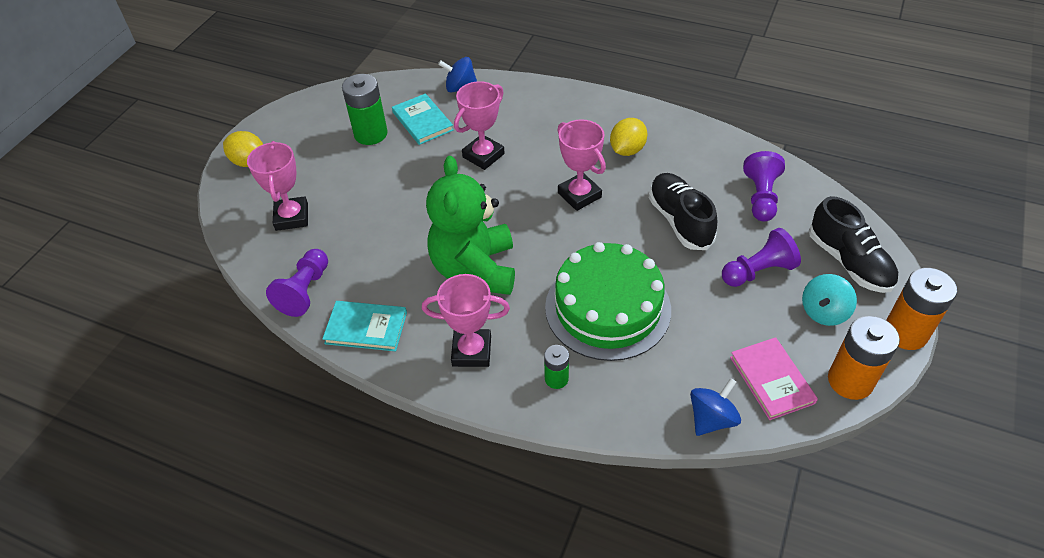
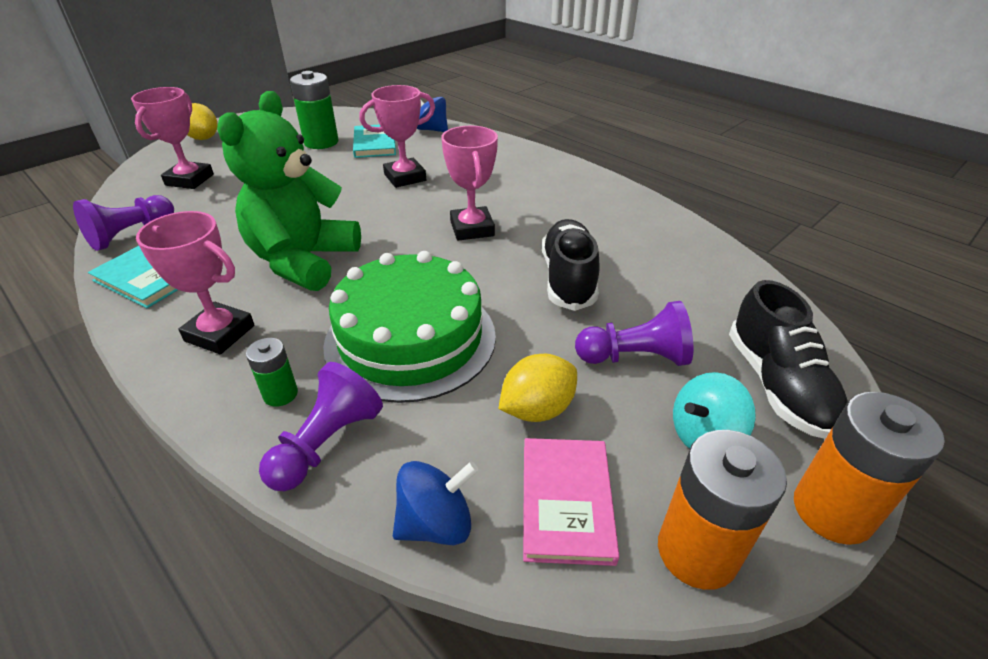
camera: 20 degrees right, 10 degrees down
yellow lemon [610,118,647,156] -> yellow lemon moved to [499,354,577,422]
purple pawn [743,151,785,221] -> purple pawn moved to [259,362,383,491]

